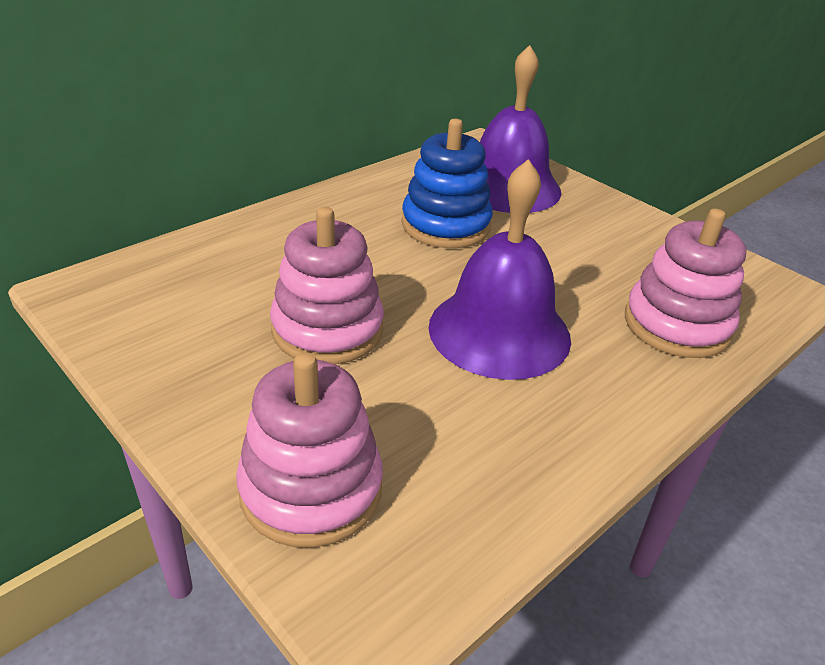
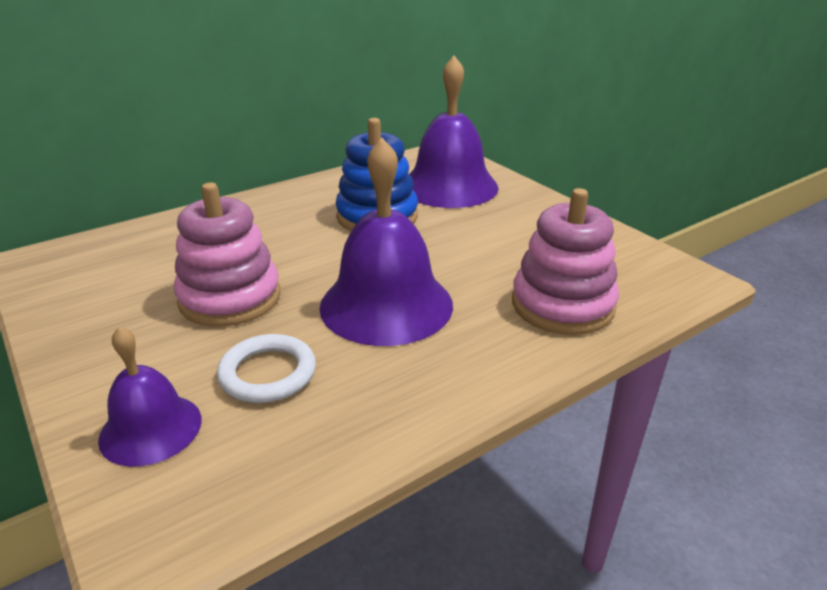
camera: 10 degrees right, 5 degrees down
pink stacking toy [236,352,383,548] -> purple bell [98,326,201,467]
none -> white ring [217,334,316,403]

